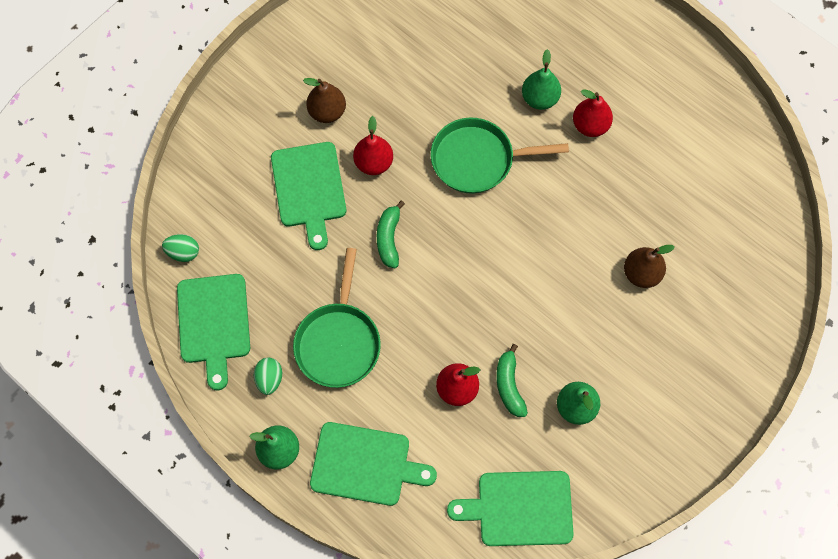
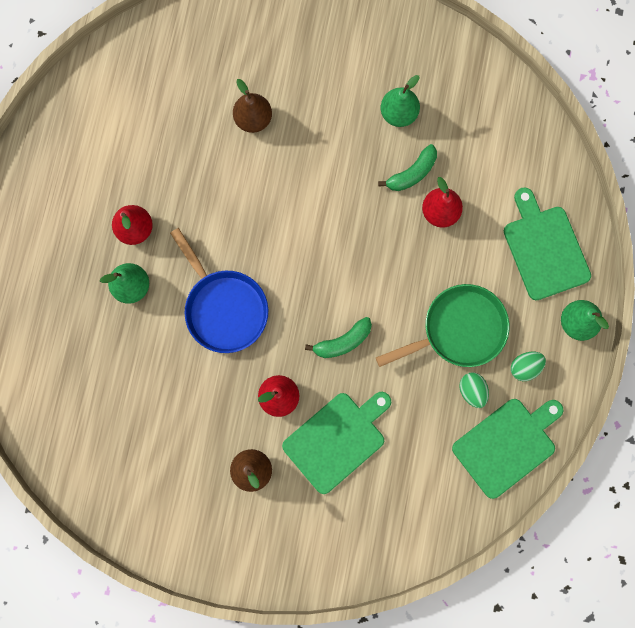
camera: 120 degrees left, 10 degrees up
green egg [162,234,199,262] -> green egg moved to [459,372,489,408]
green pan [431,118,569,194] -> blue pan [170,228,268,353]
green cutting board [447,471,574,546] -> none

